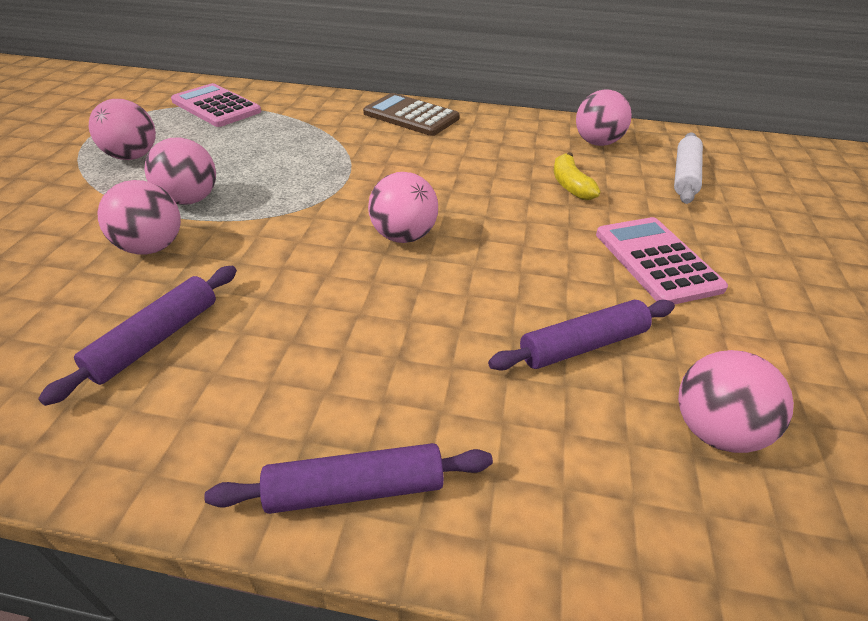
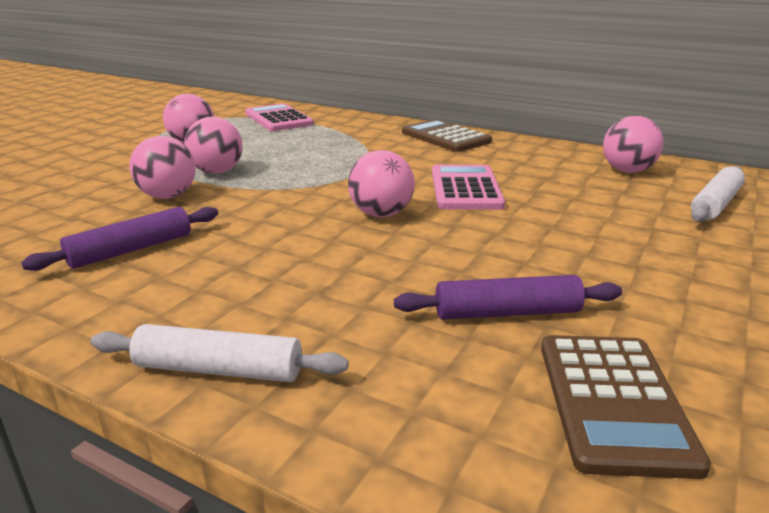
camera: 20 degrees right, 15 degrees down
purple rolling pin [204,443,493,514] -> white rolling pin [90,324,349,382]
yellow banana [553,152,600,200] -> none
pink calculator [596,217,728,305] -> pink calculator moved to [432,165,505,210]
pink ball [678,350,794,453] -> brown calculator [541,335,711,479]

